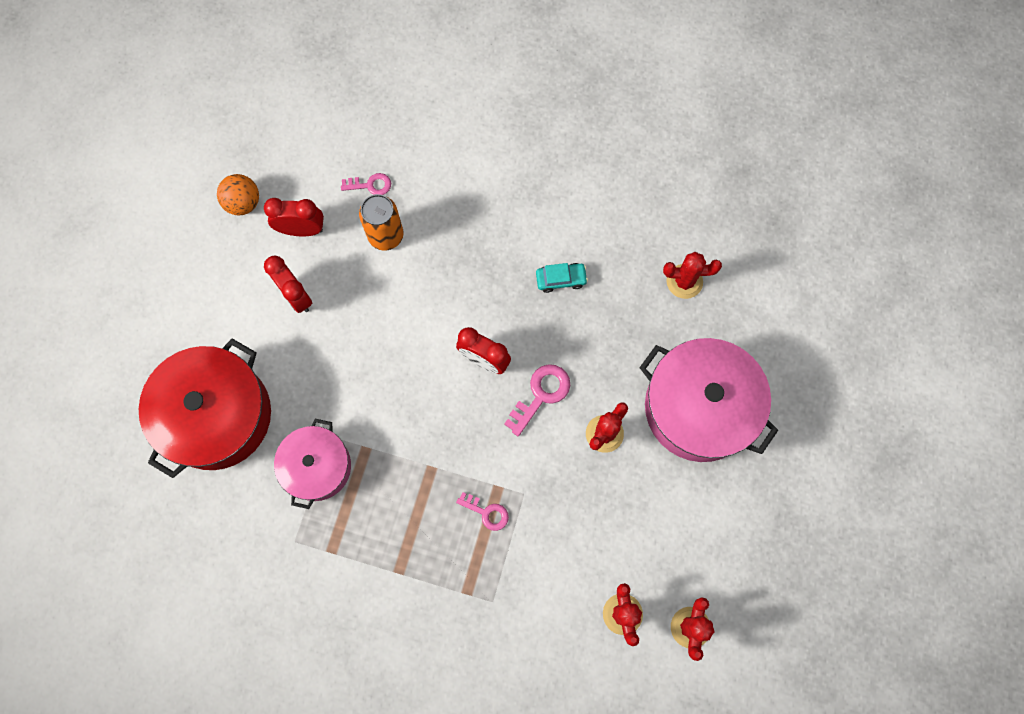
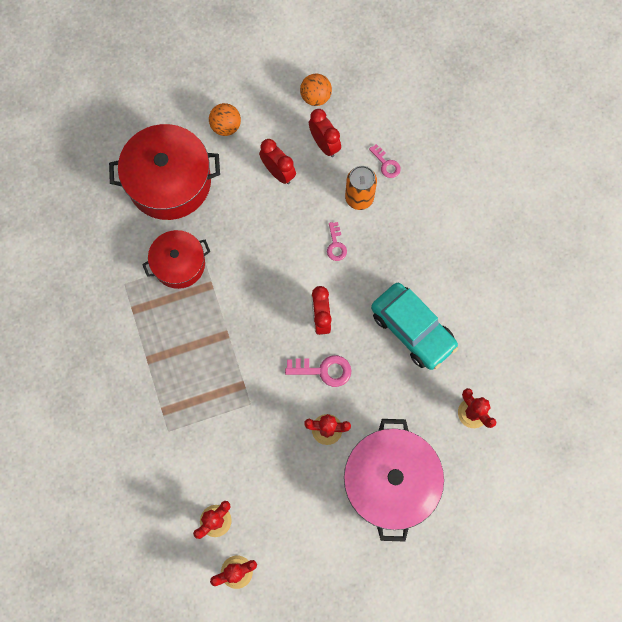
camera: 55 degrees right, 0 degrees up
red clock [264,256,312,313] -> red clock turned 120 degrees clockwise [259,139,296,184]
pink pot [274,419,351,509] -> red pot [142,230,210,289]
pink key [456,492,509,531] -> pink key moved to [327,222,347,261]
turquoise car [536,263,588,293] -> turquoise car [371,283,458,370], size x2.21
none -> orange ball [209,103,241,136]

